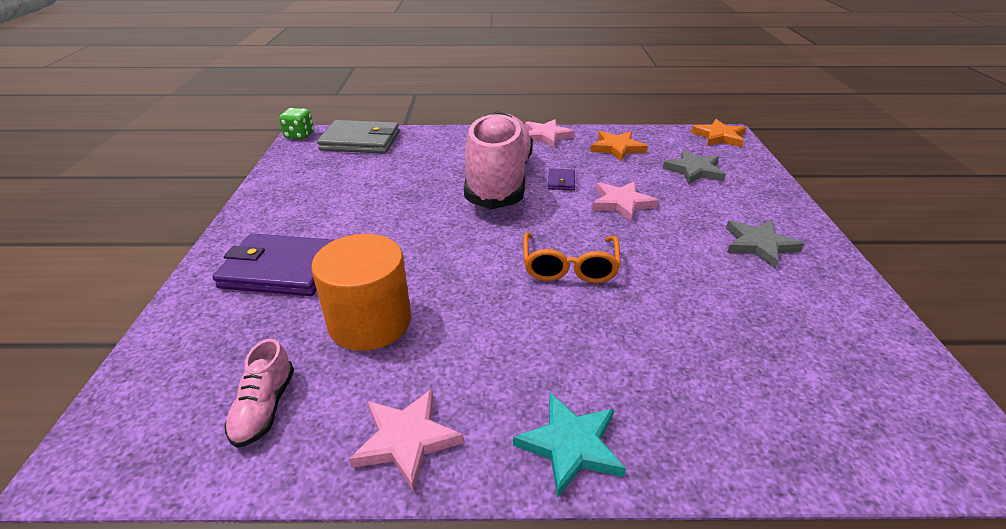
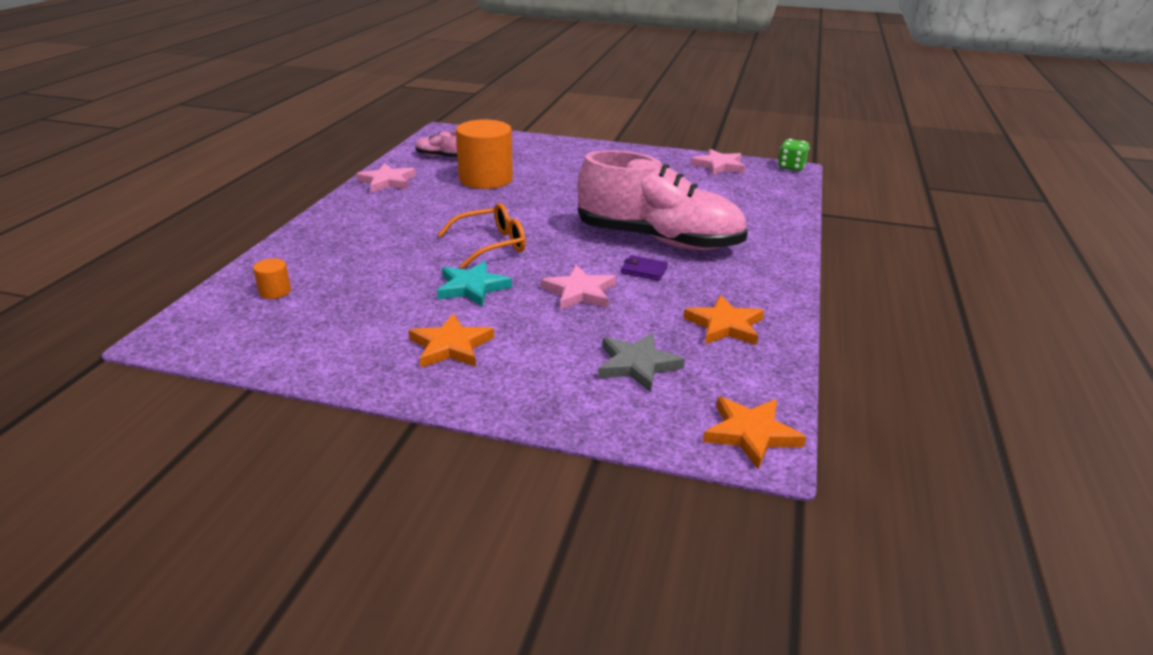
camera: 105 degrees right, 5 degrees down
purple wallet [213,234,334,296] -> none
grey wallet [317,120,399,153] -> none
turquoise star [513,393,626,498] -> turquoise star moved to [437,261,512,306]
orange glasses [523,232,621,283] -> orange glasses turned 135 degrees clockwise [438,203,526,269]
pink star [525,119,575,148] -> pink star moved to [691,149,745,176]
grey star [726,220,804,269] -> orange star [409,314,494,368]
none -> orange cylinder [253,258,291,299]

